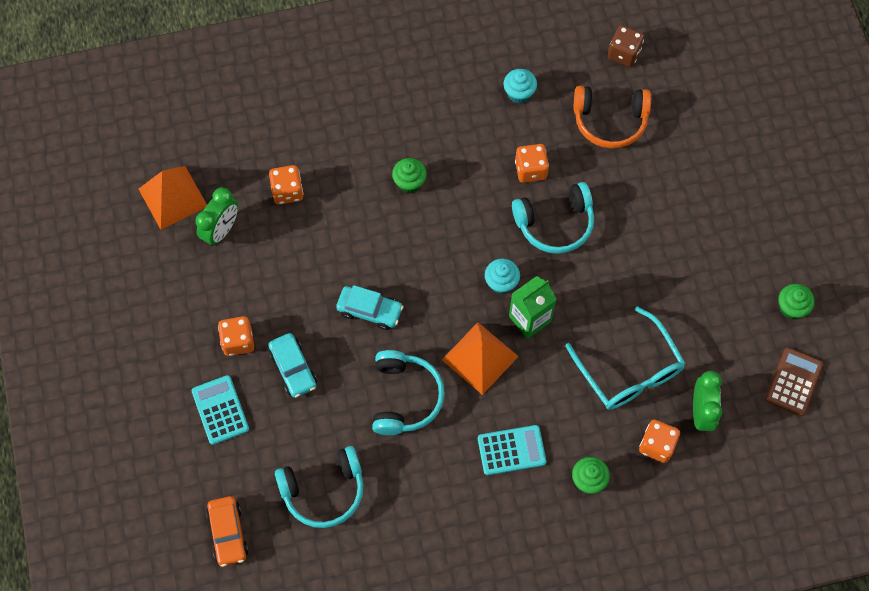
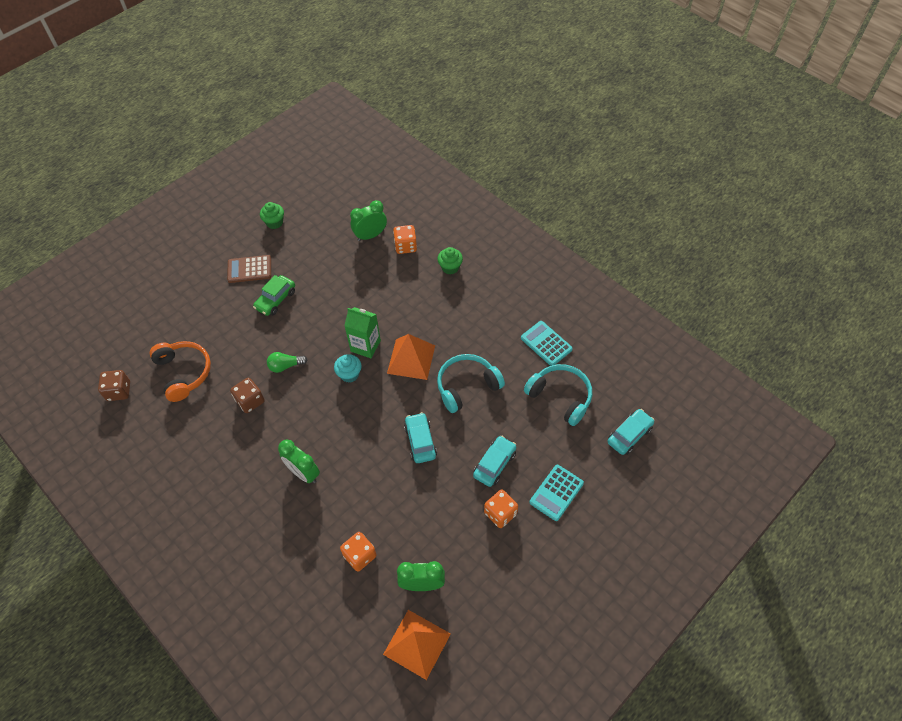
camera: 120 degrees left, 10 degrees down
orange car [206,496,249,567] -> turquoise car [607,409,655,455]
green cupcake [392,158,427,193] -> green clock [278,439,320,483]
turquoise calculator [478,425,547,475] -> turquoise calculator moved to [521,321,573,366]
turquoise cupcake [504,69,537,103] -> none
turquoise headphones [512,182,594,254] -> green light bulb [267,352,308,373]
orange dice [515,144,549,183] -> brown dice [230,378,265,413]
turquoise glasses [566,306,685,410] -> none
brown calculator [765,347,824,416] -> brown calculator moved to [227,255,271,283]
none -> green car [253,275,295,316]

